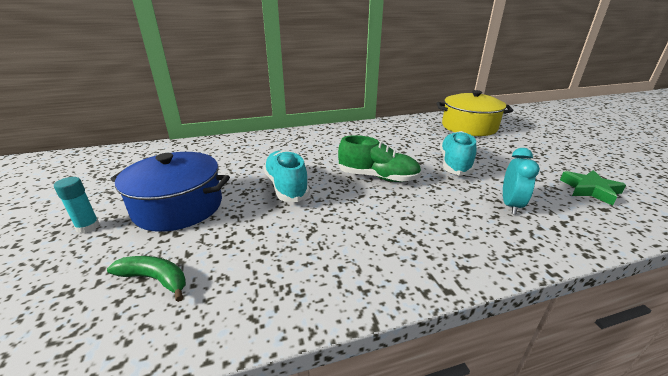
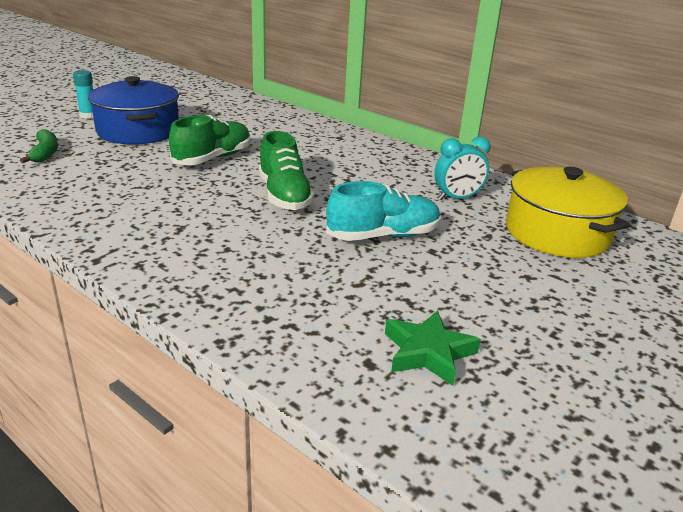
camera: 55 degrees right, 0 degrees up
turquoise shoe [263,150,310,202] -> green shoe [169,115,250,165]
turquoise clock [503,148,540,215] -> turquoise clock moved to [434,137,490,200]

